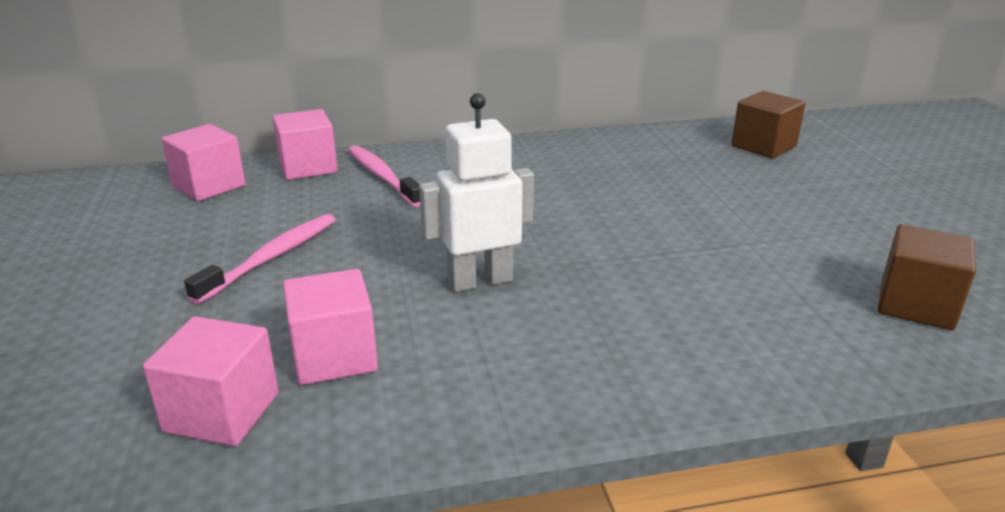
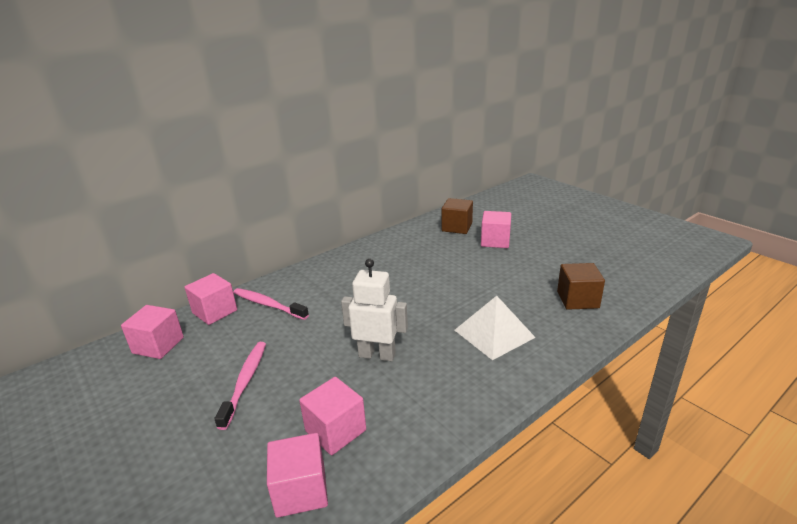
camera: 25 degrees left, 0 degrees up
white robot [419,93,534,292] -> white robot turned 60 degrees clockwise [341,259,408,361]
none -> white pyramid [455,296,536,360]
none -> pink cube [481,211,511,248]

